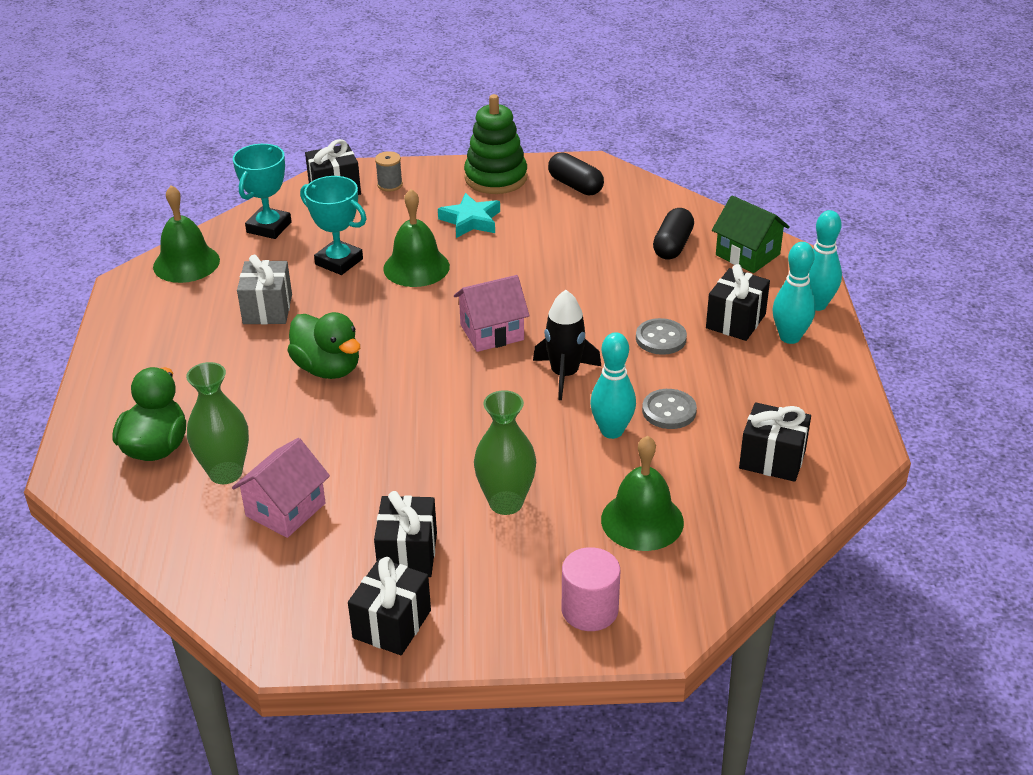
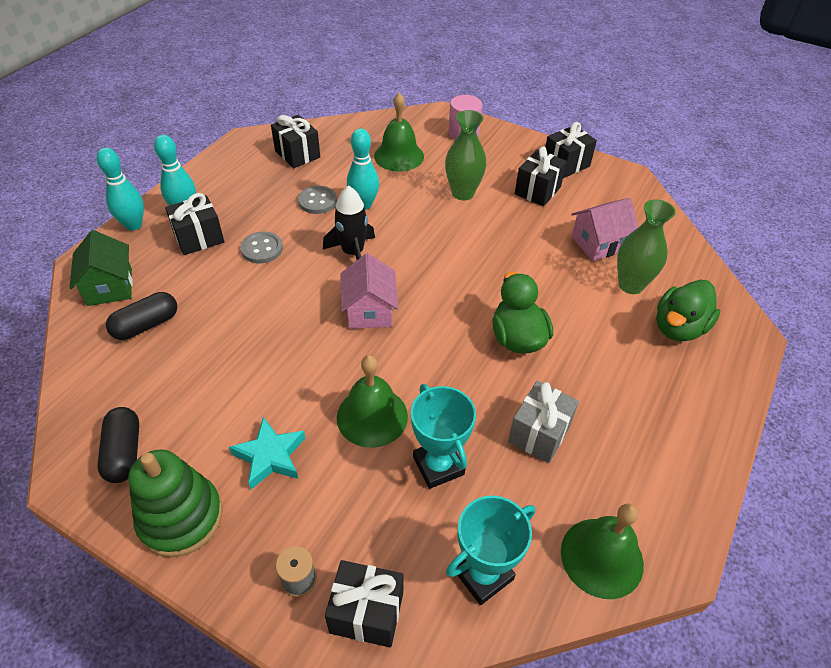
camera: 150 degrees left, 10 degrees up
pink house [454,275,530,352] -> pink house turned 75 degrees clockwise [341,253,398,329]

